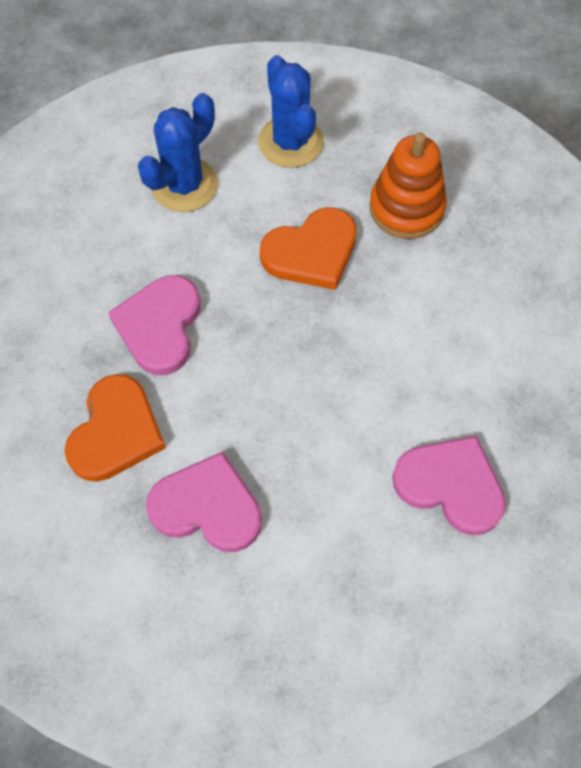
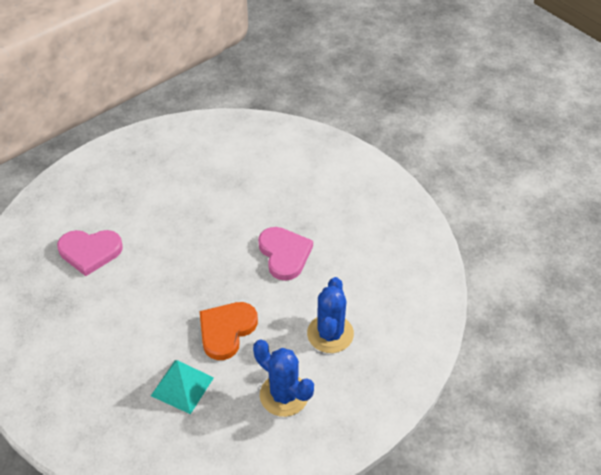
camera: 150 degrees right, 15 degrees down
orange heart [64,374,166,482] -> none
pink heart [146,451,262,552] -> none
orange stacking toy [369,132,447,239] -> turquoise pyramid [151,360,214,414]

